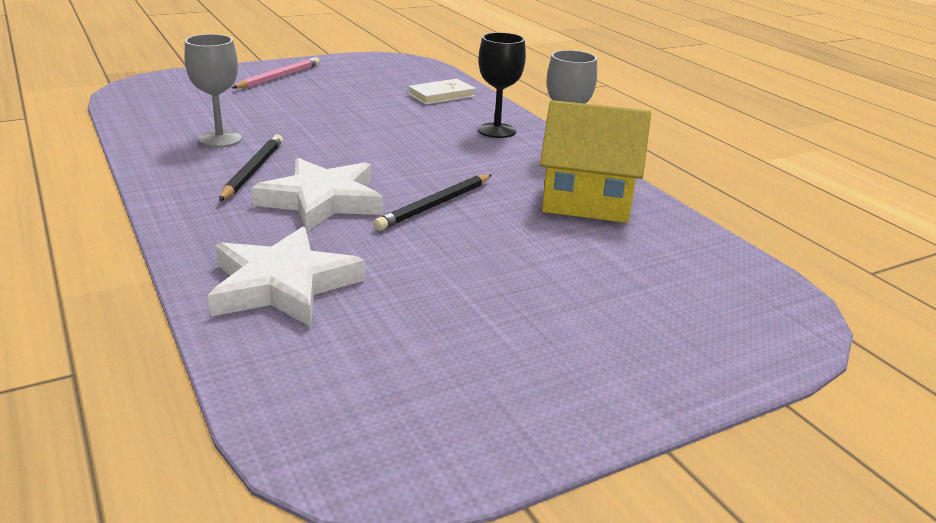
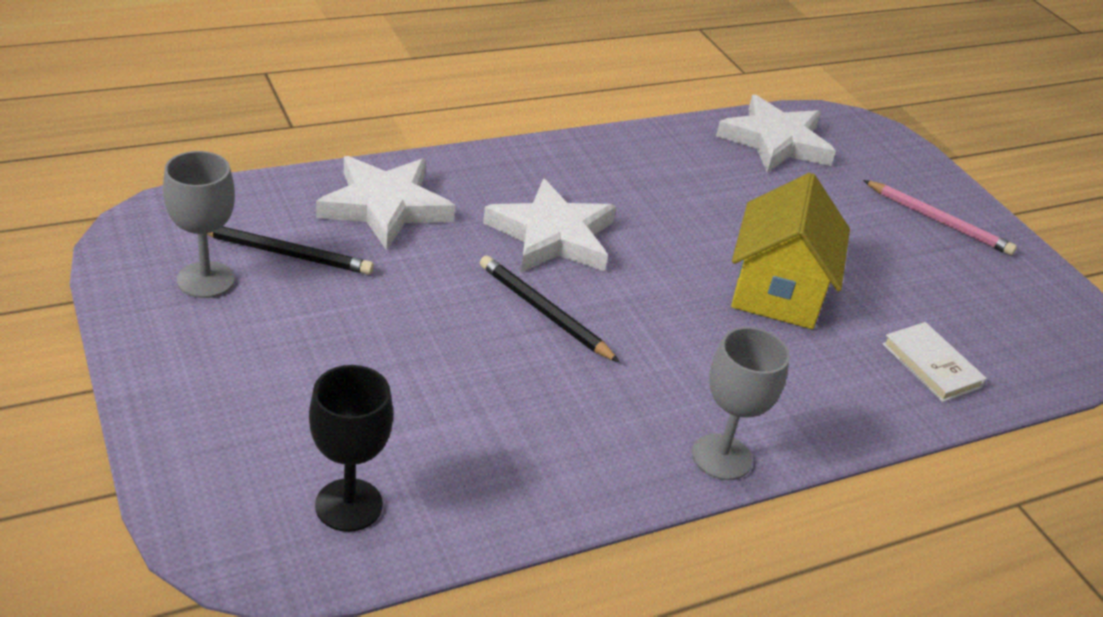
camera: 90 degrees right, 10 degrees up
grey goblet [185,34,242,148] -> grey goblet moved to [163,151,235,298]
black pencil [219,134,283,201] -> black pencil moved to [207,226,374,275]
black goblet [478,32,526,138] -> black goblet moved to [309,365,393,532]
yellow house [540,100,651,223] -> yellow house moved to [731,173,850,329]
none -> white star [716,95,836,173]

